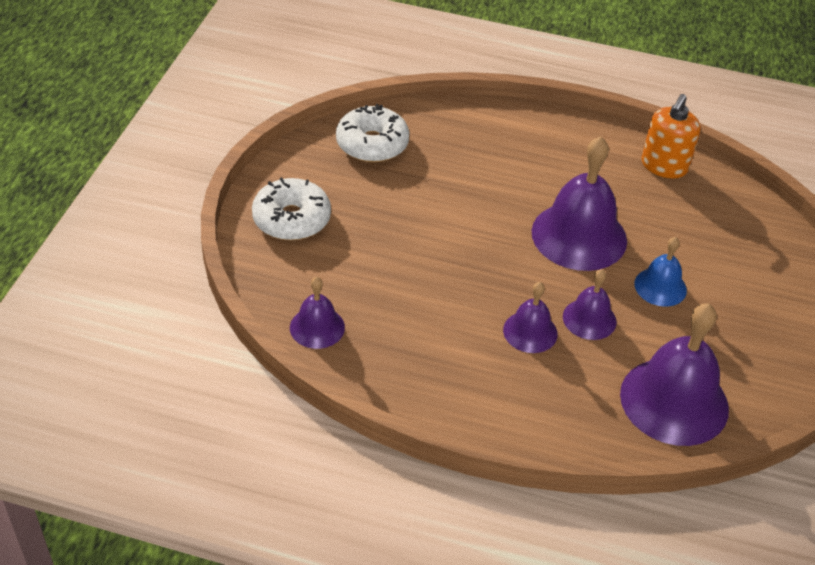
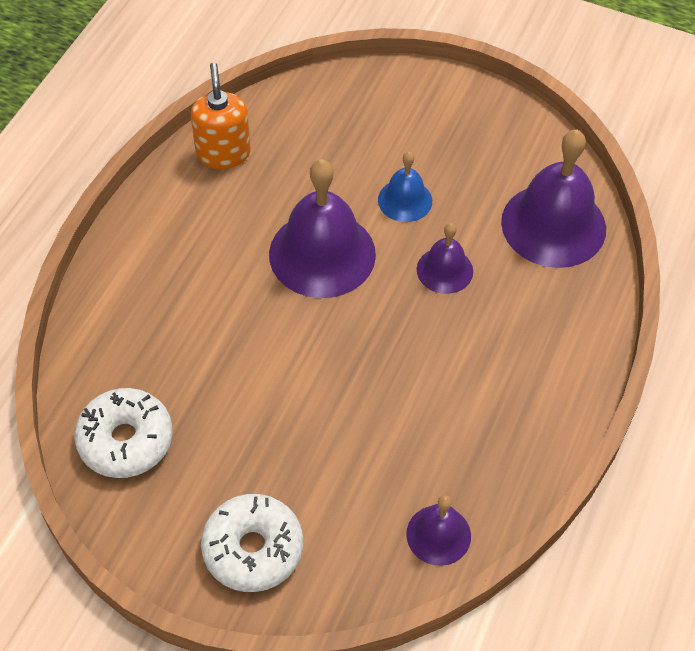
camera: 80 degrees left, 10 degrees up
purple bell [503,282,558,353] -> none
orange soap dispenser [642,94,701,178] -> orange soap dispenser turned 135 degrees counterclockwise [191,62,251,169]

